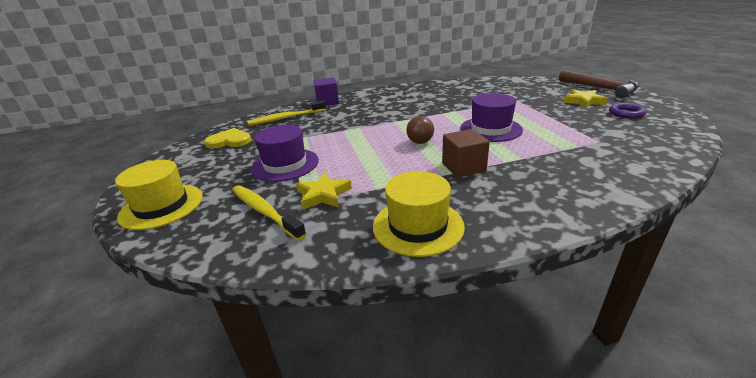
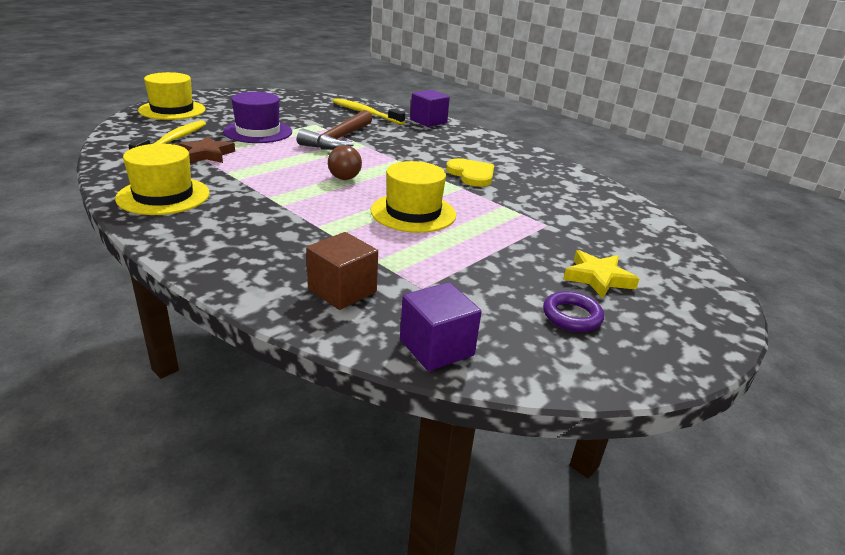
camera: 55 degrees right, 0 degrees up
yellow heart [204,128,251,149] -> yellow heart moved to [446,158,494,187]
yellow star [296,172,352,209] -> brown star [179,136,235,163]
brown cube [442,129,490,178] -> brown cube moved to [306,232,378,310]
purple hat [460,93,523,142] -> yellow hat [371,161,456,233]
brown hammer [559,70,639,98] -> brown hammer moved to [297,110,372,150]
none -> purple cube [400,282,482,371]

